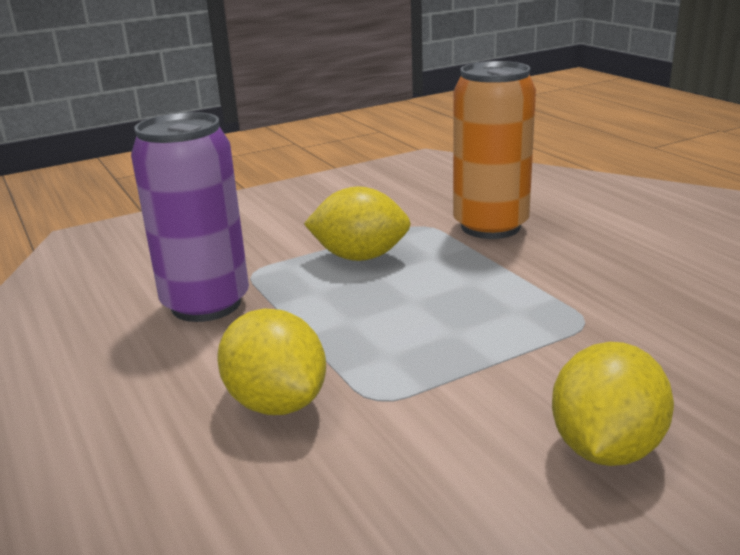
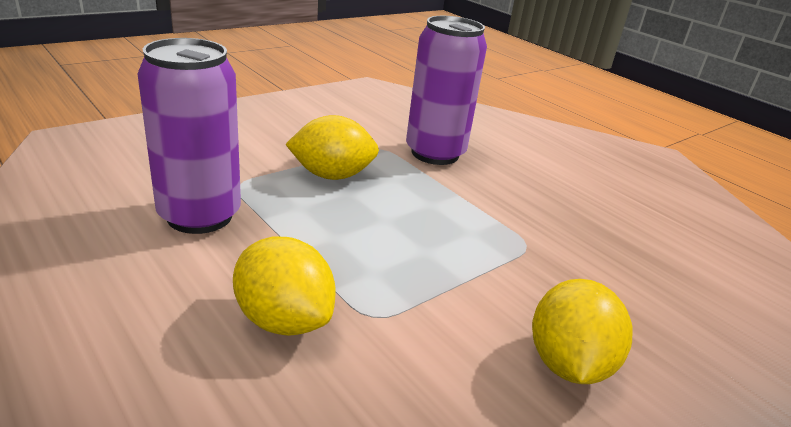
camera: 15 degrees left, 5 degrees up
orange can [453,61,536,239] -> purple can [406,16,487,165]

